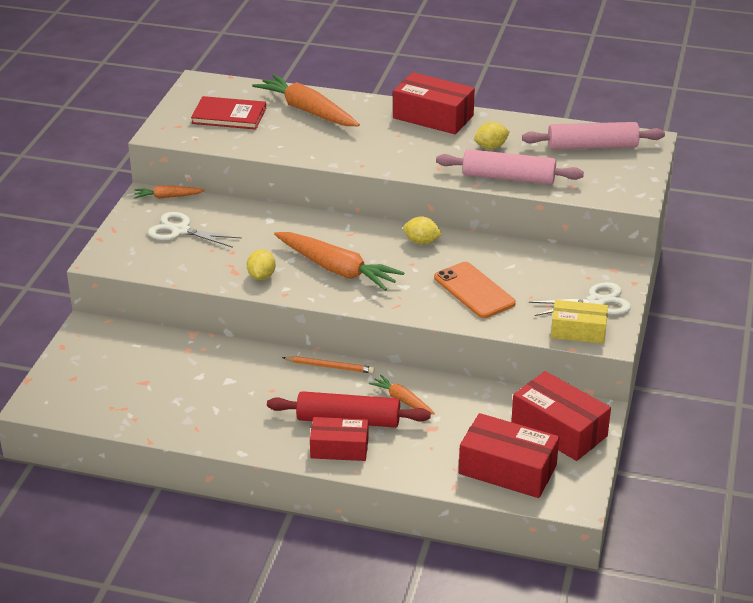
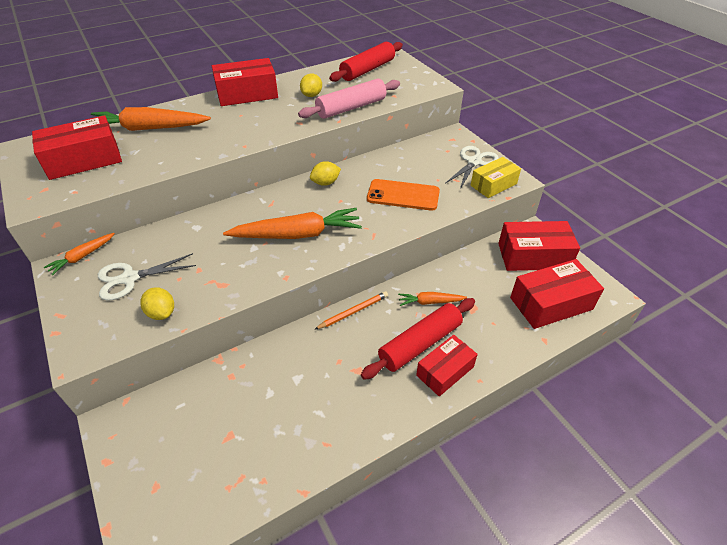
camera: 45 degrees left, 10 degrees up
red book [191,96,266,129] -> red box [32,115,122,180]
yellow lemon [247,249,276,280] -> yellow lemon moved to [140,287,174,320]
pink rolling pin [522,122,665,150] -> red rolling pin [329,42,403,82]

